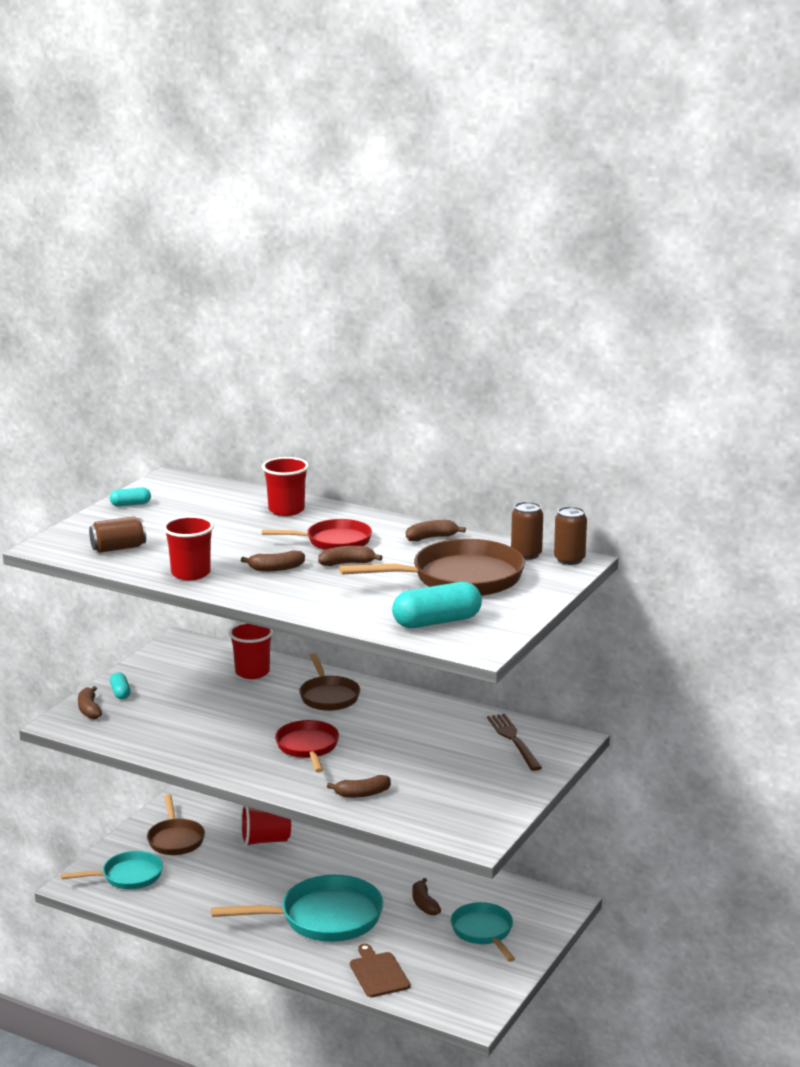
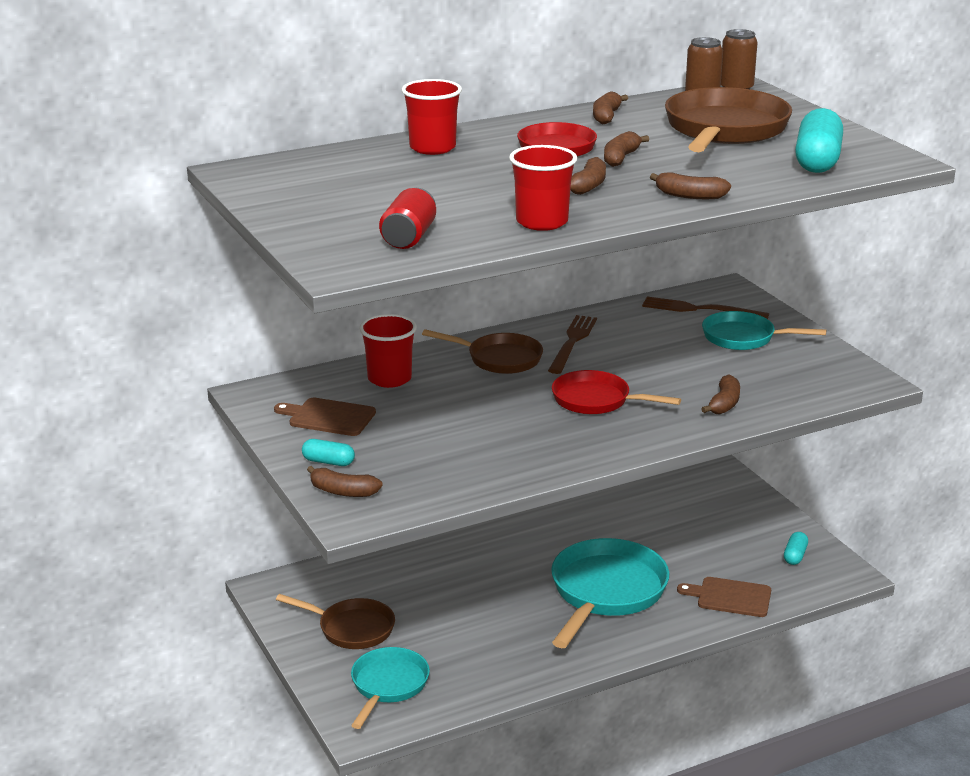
camera: 55 degrees left, 5 degrees up
brown can [89,516,146,553] -> red can [379,188,436,249]
turquoise capsule [110,487,151,506] -> turquoise capsule moved to [784,532,808,565]
red cup [241,806,291,847] -> none
brown banana [412,878,441,915] -> brown banana moved to [650,172,731,199]
turquoise pan [451,902,515,962] -> turquoise pan moved to [702,311,826,350]
none -> brown cutting board [274,398,376,436]
none -> brown fork [548,315,597,374]

